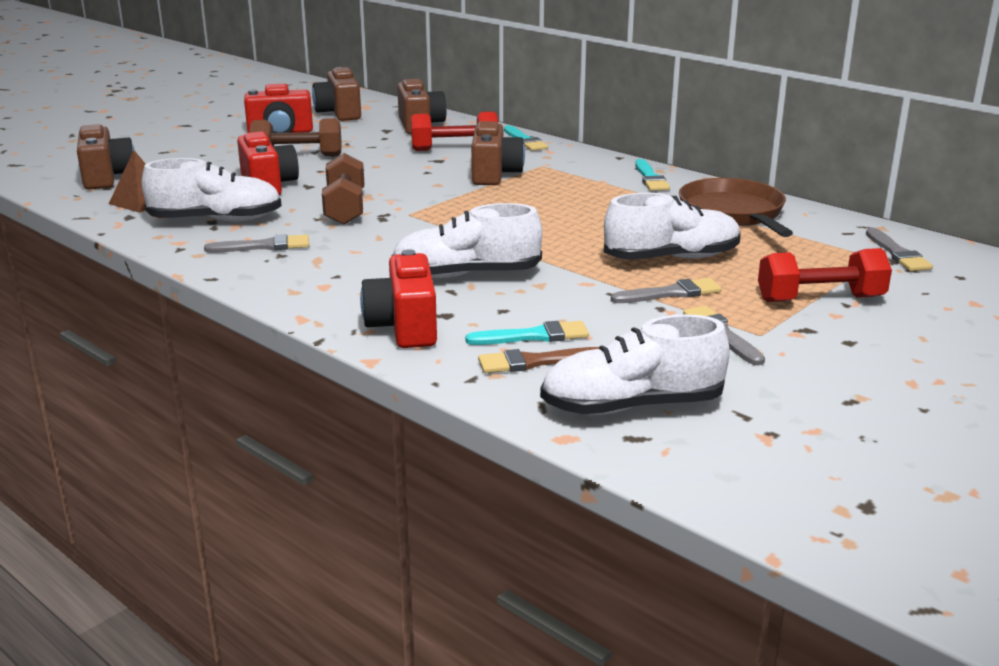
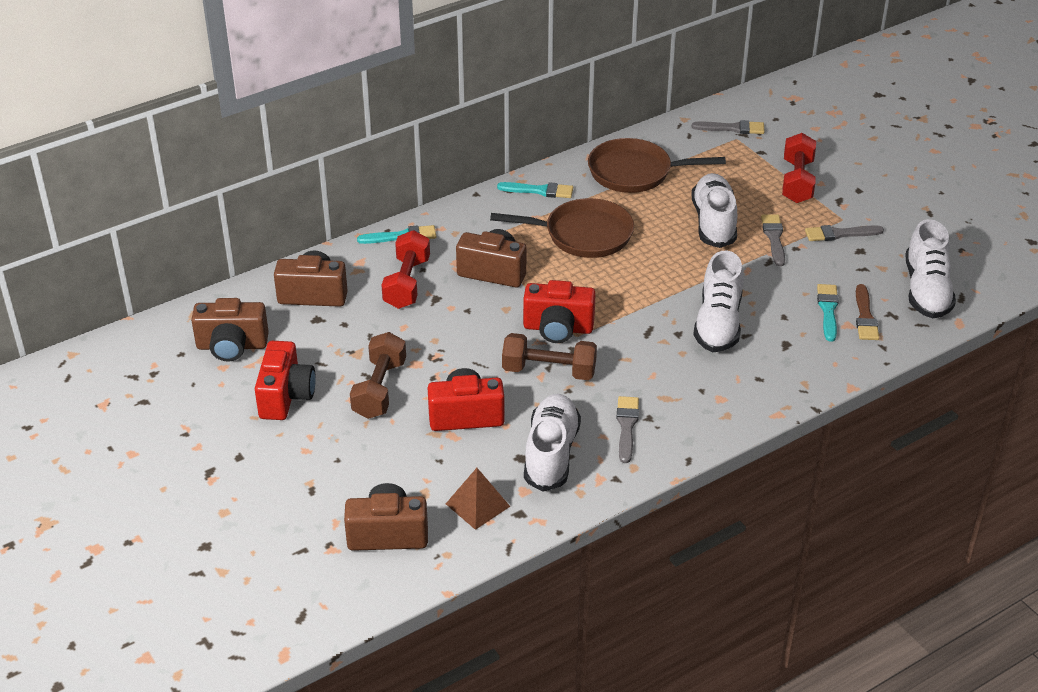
camera: 75 degrees left, 15 degrees up
red camera [360,249,437,348] -> red camera moved to [523,280,596,343]
none -> brown pan [490,198,634,258]

